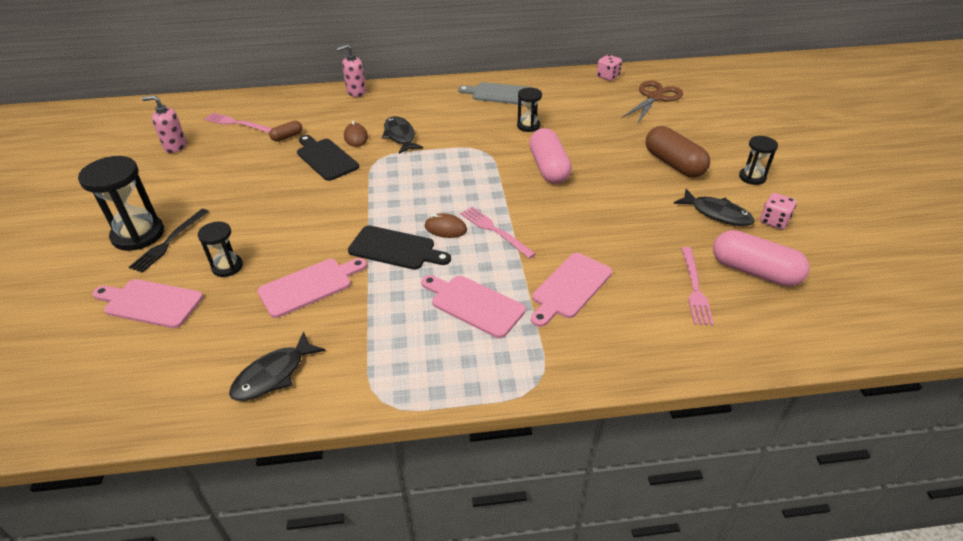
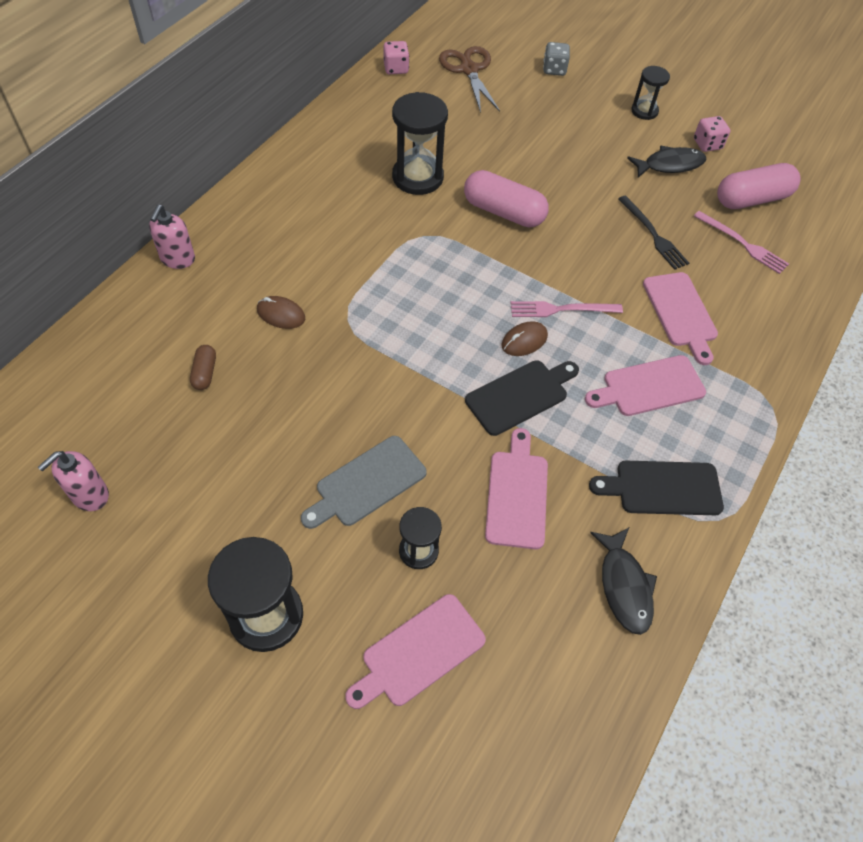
camera: 55 degrees left, 15 degrees up
black fork [129,209,209,273] -> black fork moved to [618,195,689,270]
pink fork [204,113,272,133] -> none
black cutting board [297,135,359,181] -> black cutting board moved to [589,461,724,515]
black fish [382,116,423,154] -> none
grey cutting board [458,82,533,105] -> grey cutting board moved to [301,436,427,529]
black hourglass [517,88,542,132] -> black hourglass [392,92,448,195], size x1.76
brown capsule [646,126,710,177] -> none
none -> grey dice [543,42,570,76]

